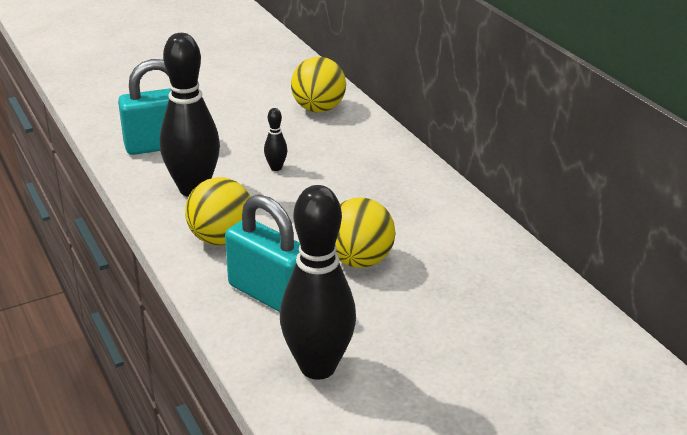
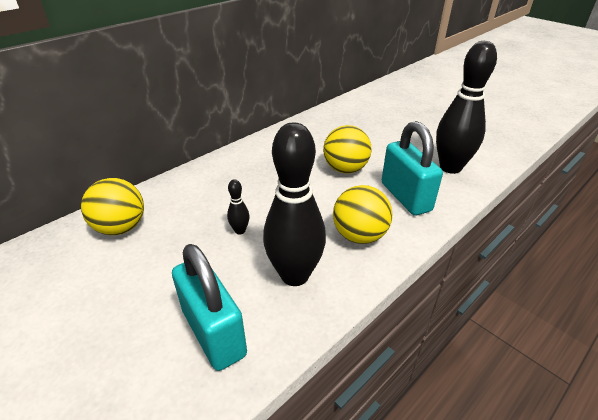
camera: 105 degrees left, 5 degrees up
turquoise padlock [225,194,300,312] -> turquoise padlock turned 45 degrees counterclockwise [382,121,443,215]

